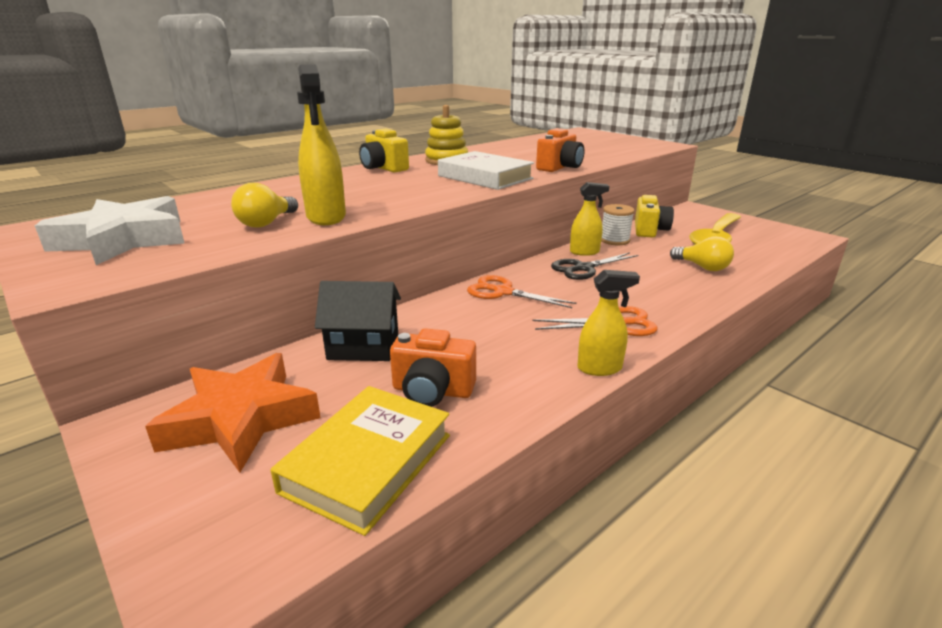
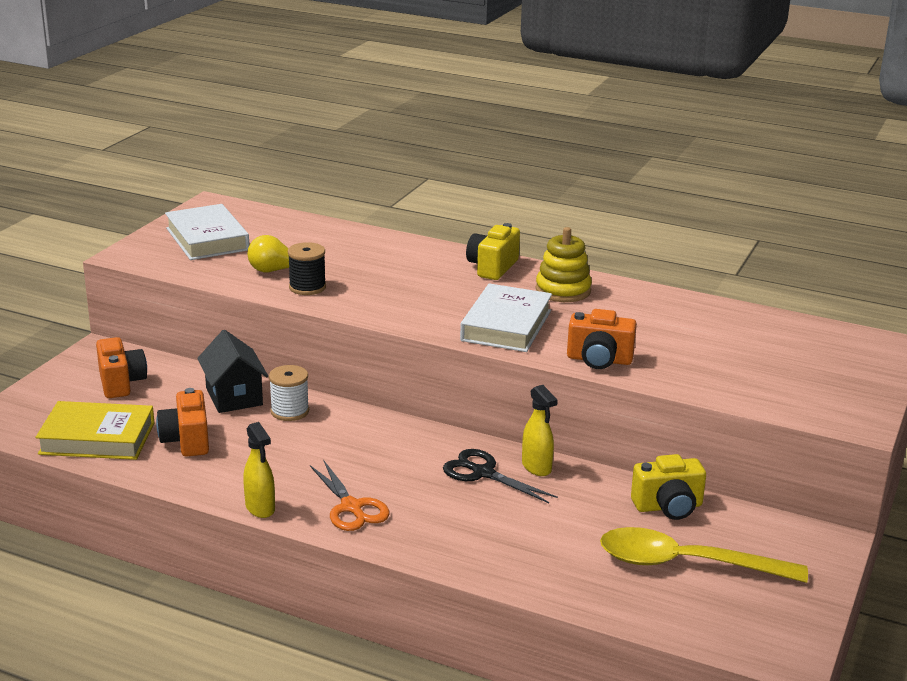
camera: 65 degrees right, 0 degrees up
white star [35,196,185,265] -> white book [165,204,249,260]
orange star [145,353,321,473] -> orange camera [96,337,147,398]
yellow spray bottle [297,64,346,225] -> black spool [288,242,326,295]
orange scissors [467,275,577,308] -> none
white spool [601,204,635,245] -> white spool moved to [269,365,309,421]
yellow light bulb [670,236,734,271] -> none

